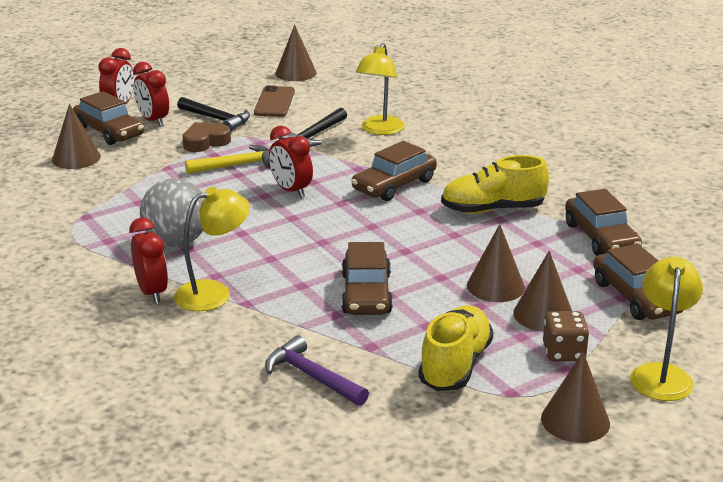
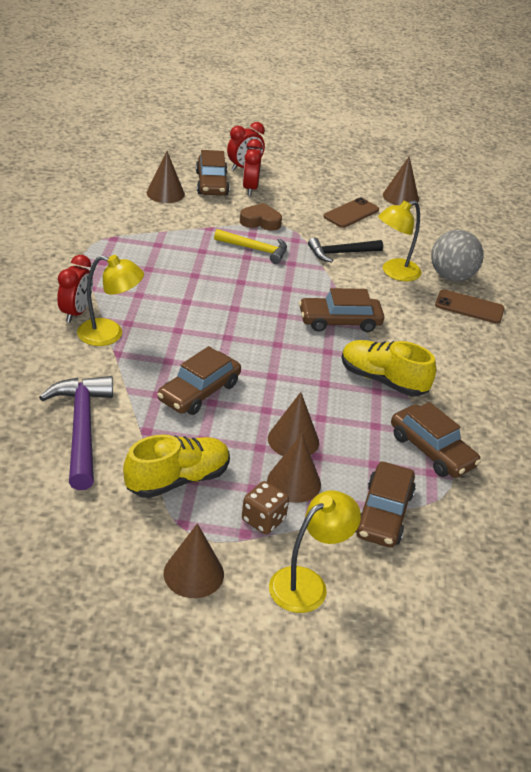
camera: 35 degrees right, 10 degrees up
grey ball [140,178,205,246] -> grey ball moved to [431,230,484,282]
black hammer [177,97,250,131] -> none
purple hammer [265,335,369,406] -> purple hammer [39,376,113,490], size x1.53
red clock [269,126,313,198] -> none
brown car [565,189,642,256] -> brown car turned 60 degrees counterclockwise [391,402,481,478]
none -> brown phone [435,289,504,324]

